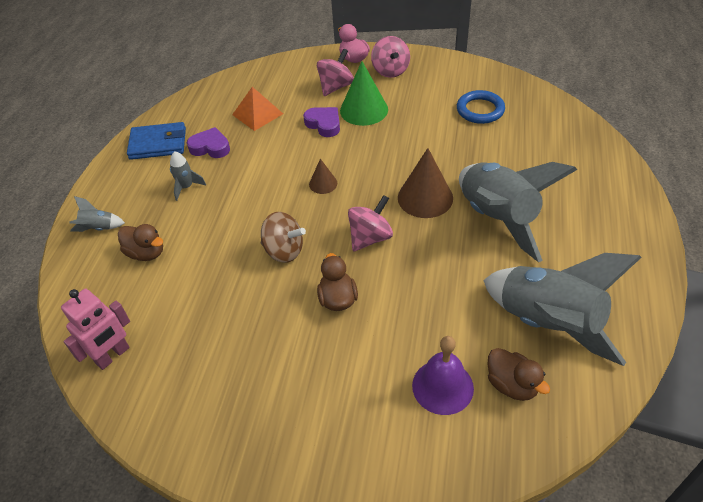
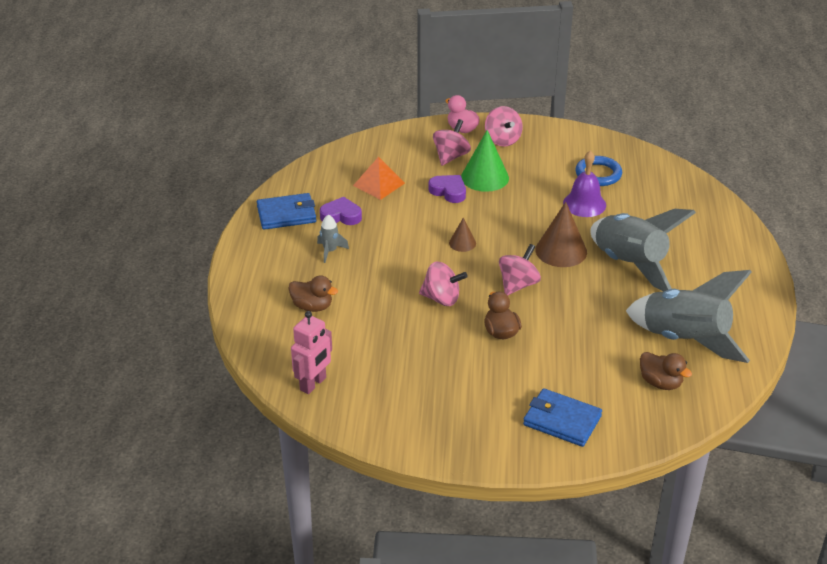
camera: 10 degrees left, 10 degrees down
grey rocket [69,196,125,232] -> none
brown spinning top [261,212,306,263] -> pink spinning top [419,261,468,306]
purple bell [412,336,474,415] -> purple bell moved to [563,151,606,217]
none -> blue wallet [523,388,602,447]

